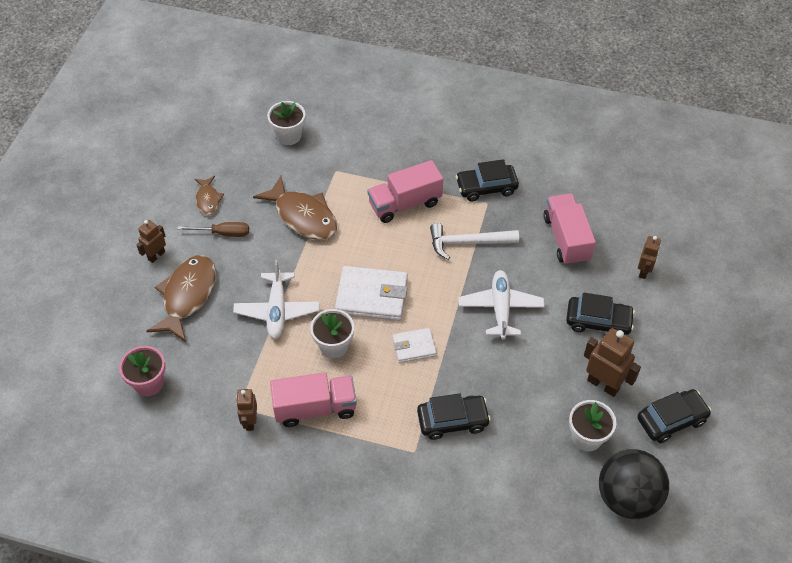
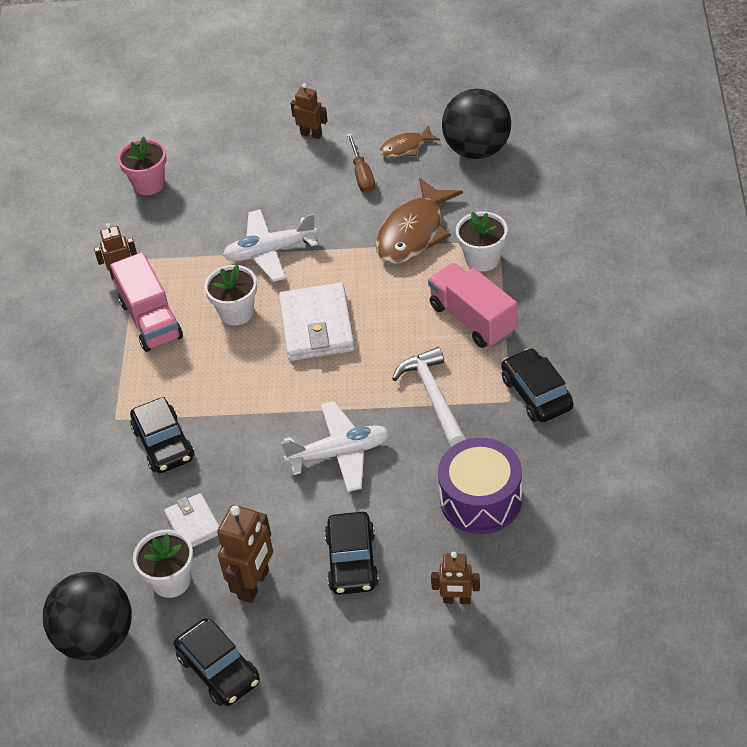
camera: 80 degrees right, 5 degrees down
brown fish [147,255,216,342] -> none
white flower pot [267,101,305,145] -> white flower pot moved to [456,211,508,272]
white wallet [392,328,437,363] -> white wallet moved to [164,493,219,547]
pink truck [543,194,596,265] -> purple drum [438,438,522,534]
none -> black ball [442,89,511,159]

